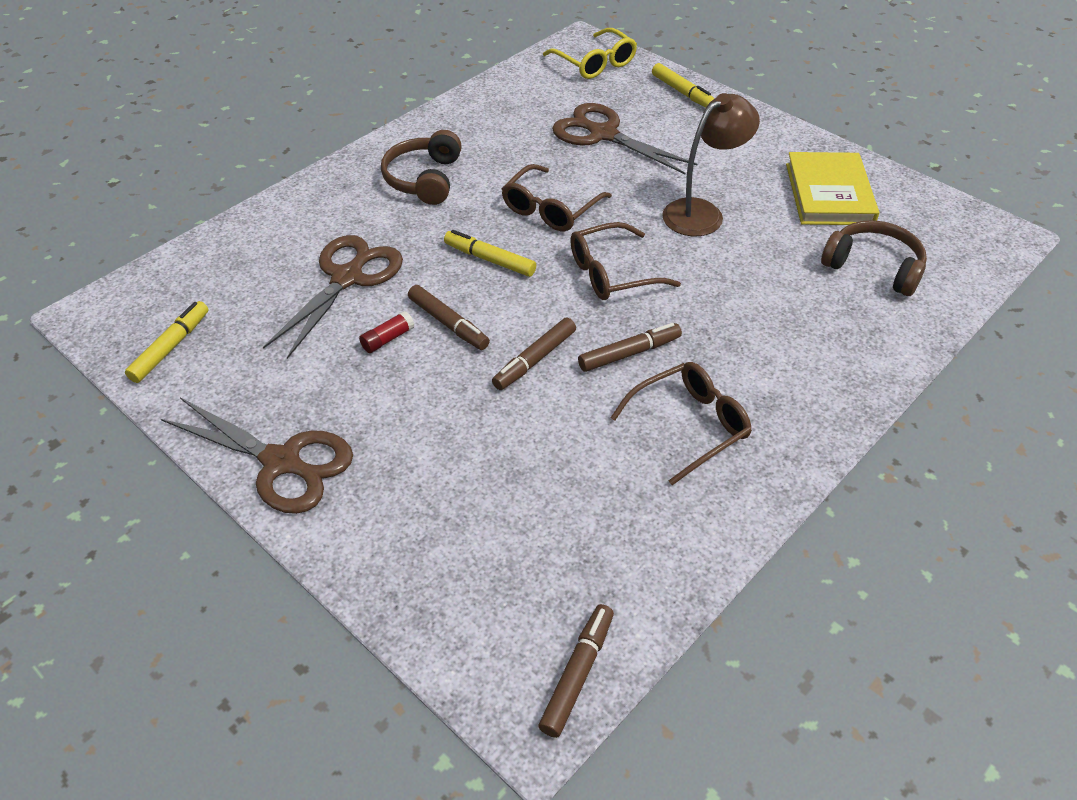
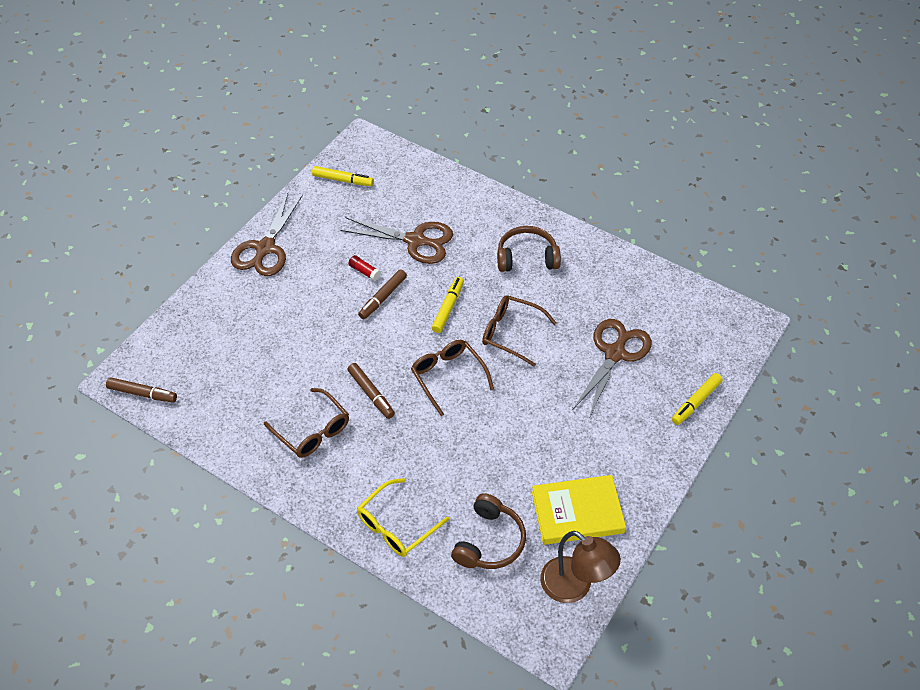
camera: 80 degrees right, 5 degrees up
brown marker [492,318,576,390] -> none
yellow glasses [543,28,637,79] -> yellow glasses moved to [357,478,450,557]
brown lamp [662,93,760,236] -> brown lamp moved to [540,531,621,603]

